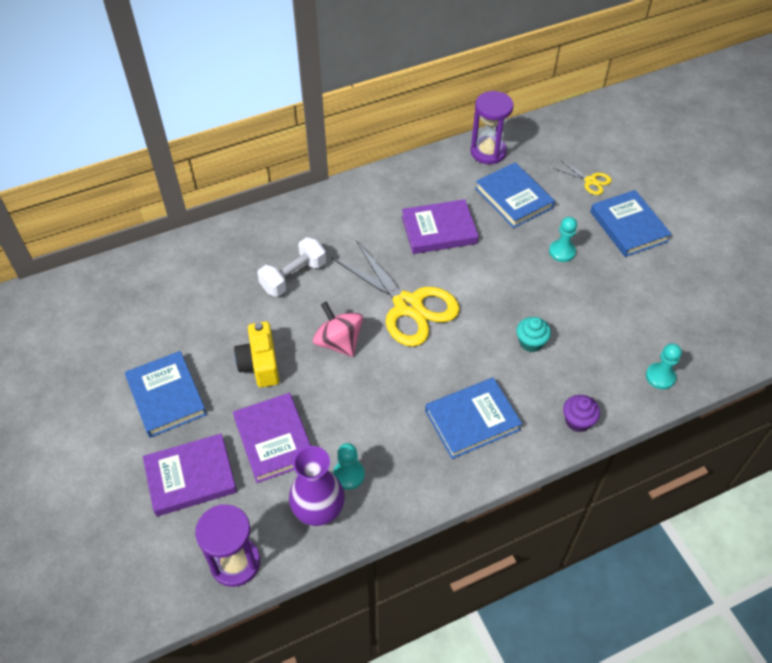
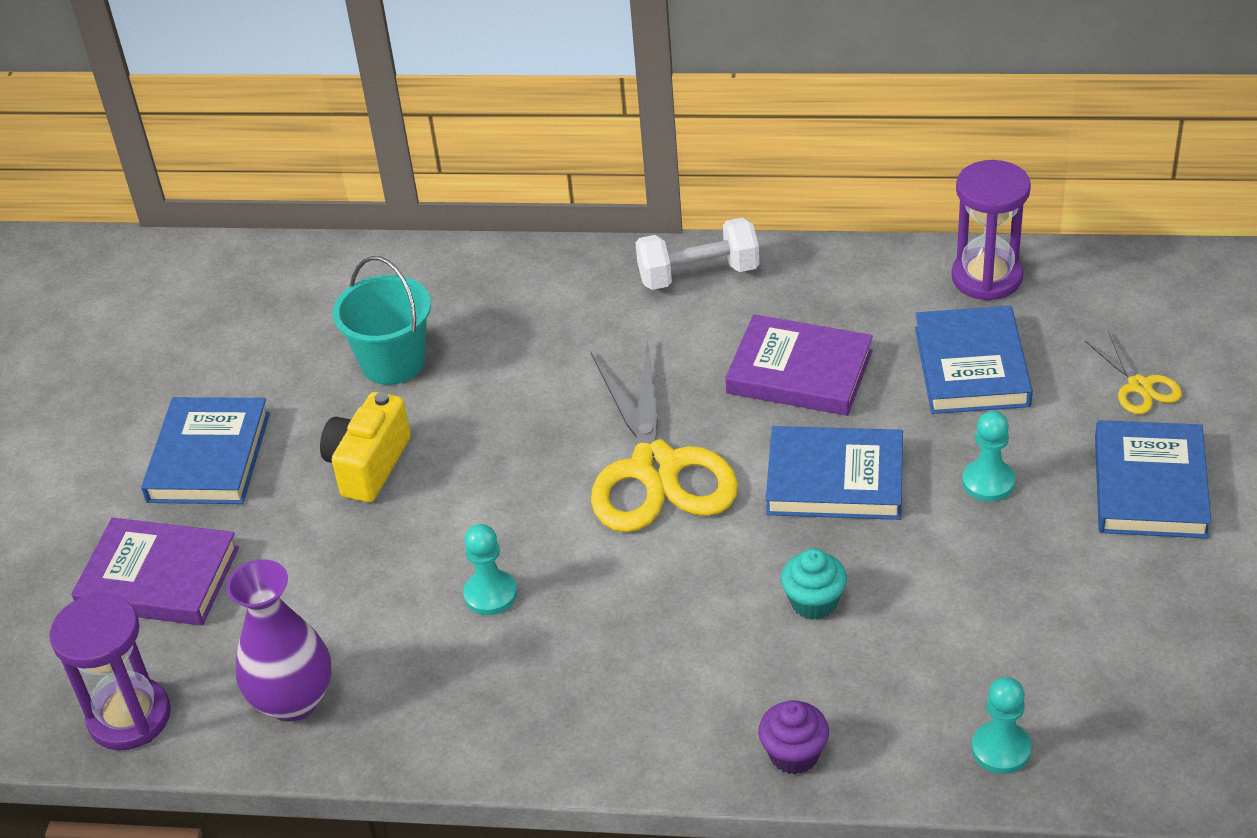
camera: 35 degrees right, 10 degrees down
purple book [233,393,311,483] -> none
white dumbbell [257,237,326,297] -> white dumbbell moved to [636,218,759,290]
pink spinning top [313,302,363,357] -> none
turquoise pawn [333,443,365,490] -> turquoise pawn moved to [463,524,517,615]
blue book [425,378,522,459] -> blue book moved to [766,426,903,520]
none -> turquoise bucket [333,256,431,385]

